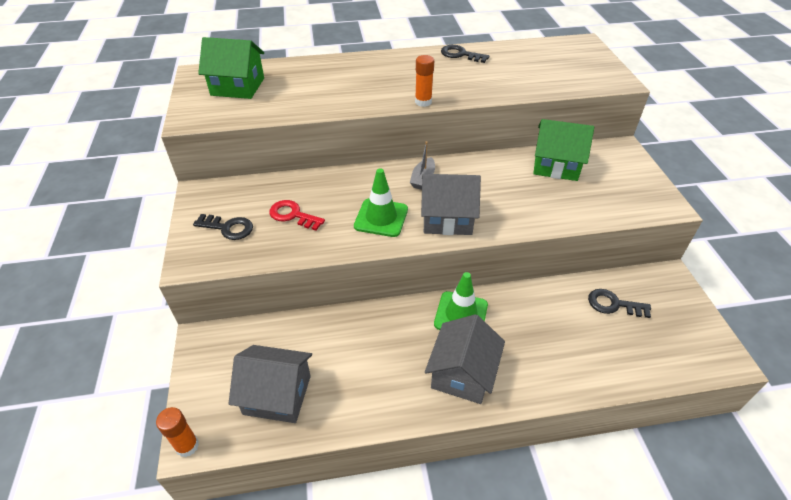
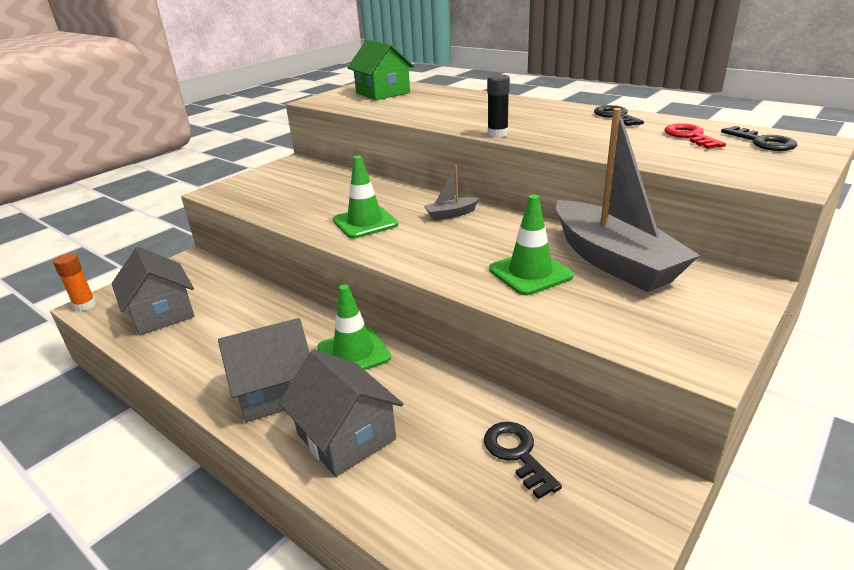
camera: 50 degrees right, 15 degrees down
black key [193,214,253,240] -> black key moved to [721,126,797,151]
red key [269,200,325,231] -> red key moved to [664,123,726,149]
orange glue stick [415,55,434,107] -> black glue stick [487,74,510,138]
grey house [421,174,481,235] -> grey house moved to [279,350,403,477]
green house [533,119,594,181] -> grey boat [556,108,700,292]
none -> green traffic cone [489,195,574,295]

